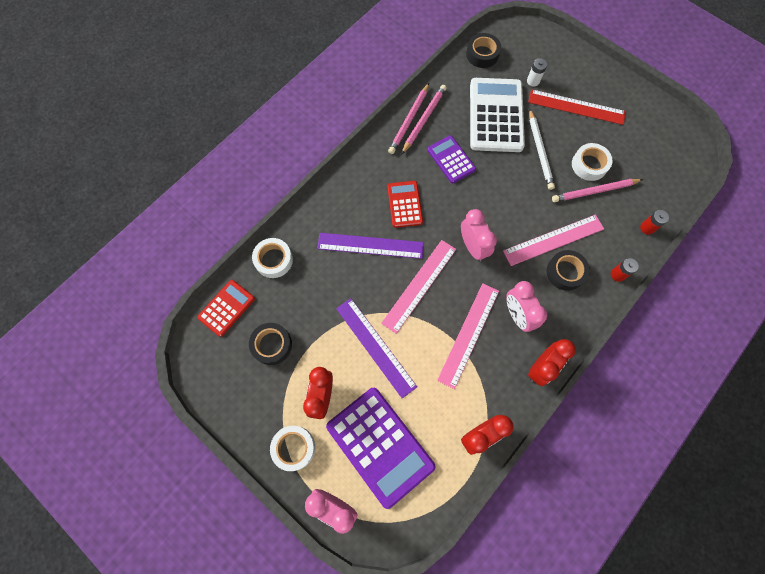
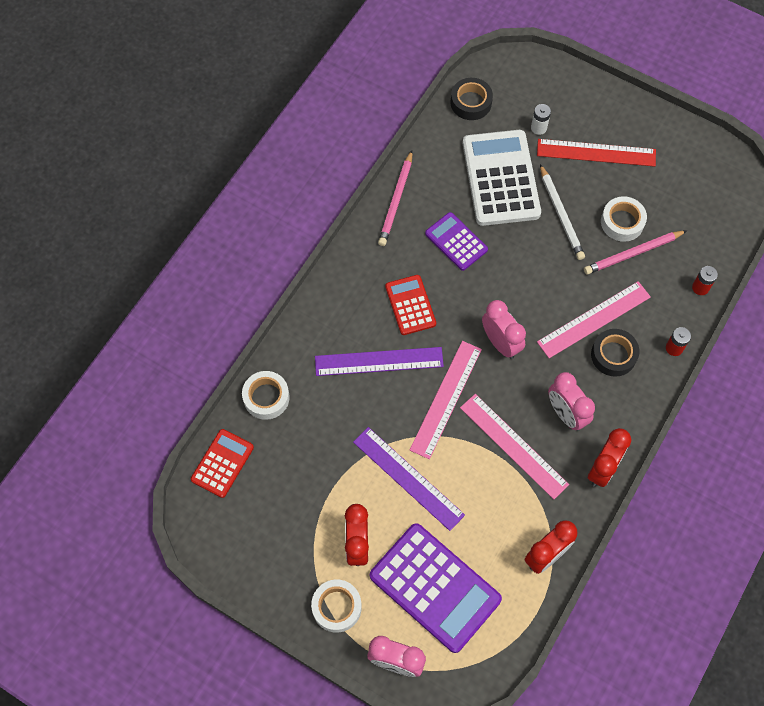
camera: 10 degrees left, 5 degrees down
black tape [249,323,292,365] -> none
pink pencil [402,85,447,154] -> none
pink ruler [437,283,499,389] -> pink ruler turned 60 degrees counterclockwise [460,394,569,499]

